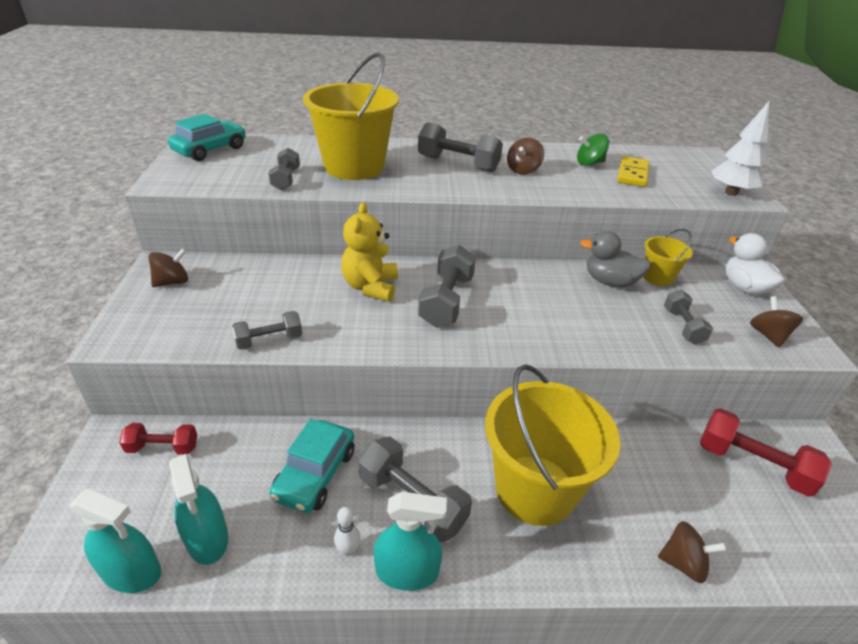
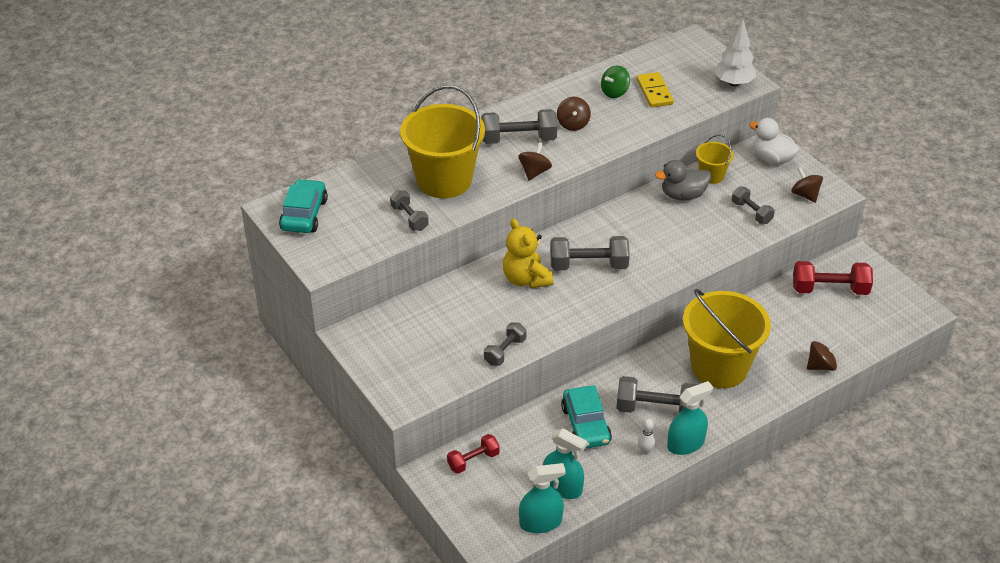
camera: 30 degrees left, 5 degrees up
brown spinning top [148,248,188,287] -> brown spinning top moved to [518,142,552,181]
grey dumbbell [418,245,476,327] -> grey dumbbell turned 75 degrees counterclockwise [550,236,630,270]

